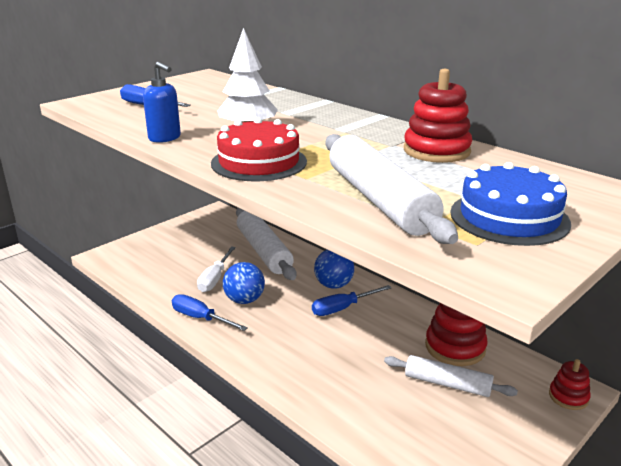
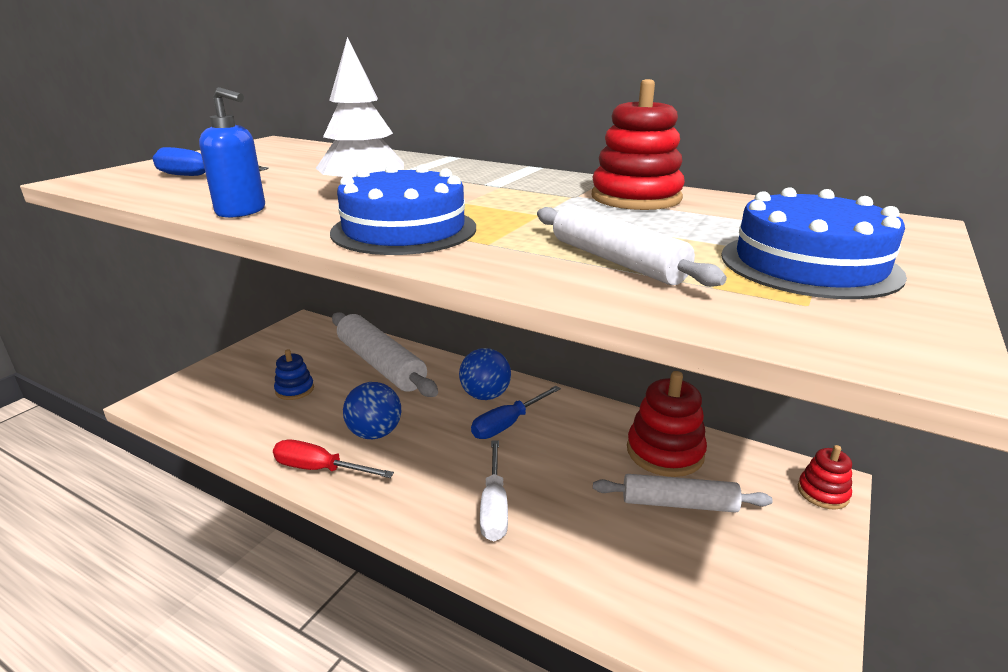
camera: 15 degrees left, 0 degrees up
blue screwdriver [172,294,248,331] -> red screwdriver [273,440,394,478]
white screwdriver [197,247,236,292] -> white screwdriver moved to [480,440,508,541]
red cake [211,118,307,181] -> blue cake [330,165,476,255]
white rolling pin [326,134,458,244] -> white rolling pin [537,204,727,287], size x0.62
none -> blue stacking toy [274,349,314,400]

